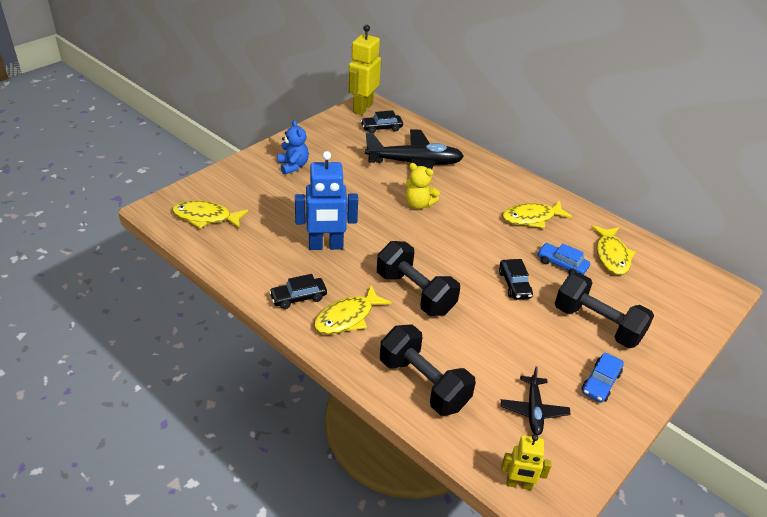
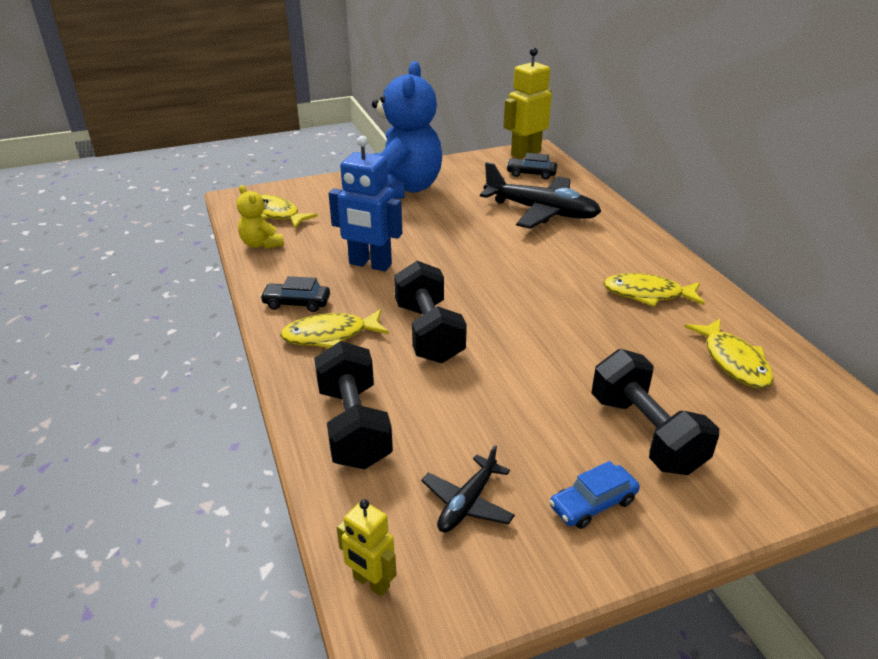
camera: 30 degrees right, 5 degrees down
blue teddy bear [277,120,309,175] -> blue teddy bear [372,61,442,199], size x2.21
yellow teddy bear [406,163,440,209] -> yellow teddy bear moved to [237,185,284,249]
black car [499,259,533,300] -> none
blue car [537,243,590,275] -> none
yellow fish [591,225,635,275] -> yellow fish turned 45 degrees counterclockwise [684,319,774,388]

